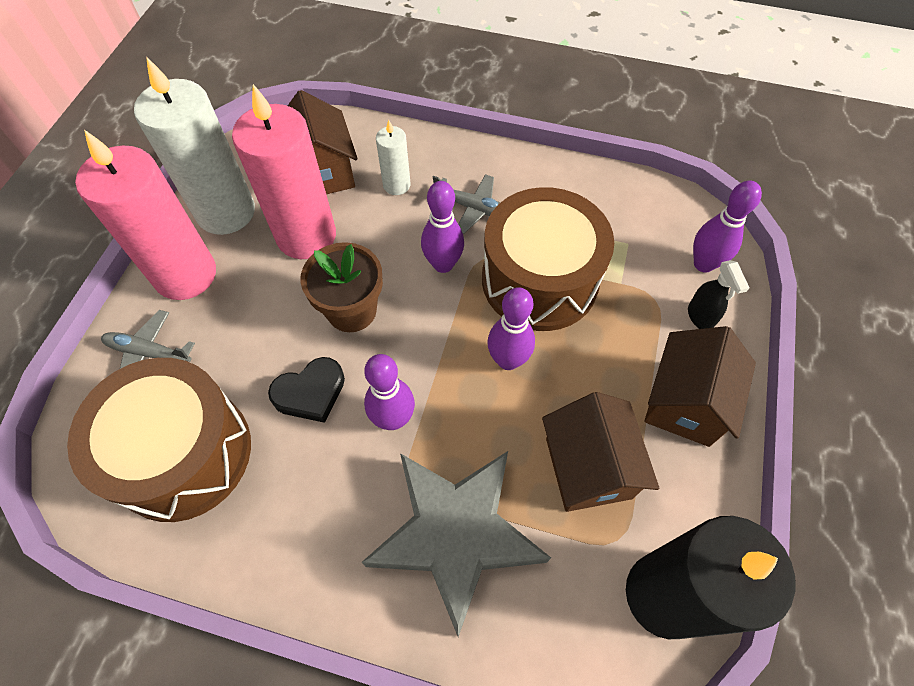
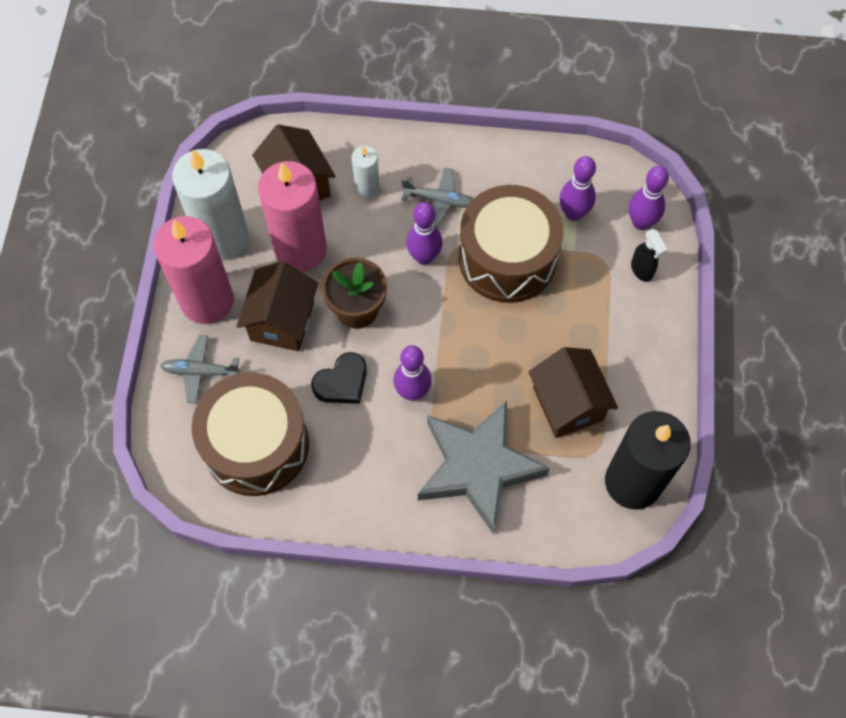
camera: 10 degrees left, 5 degrees up
purple bowling pin [487,287,535,370] -> purple bowling pin moved to [560,156,596,221]
brown house [644,326,756,447] -> brown house moved to [236,261,318,351]

